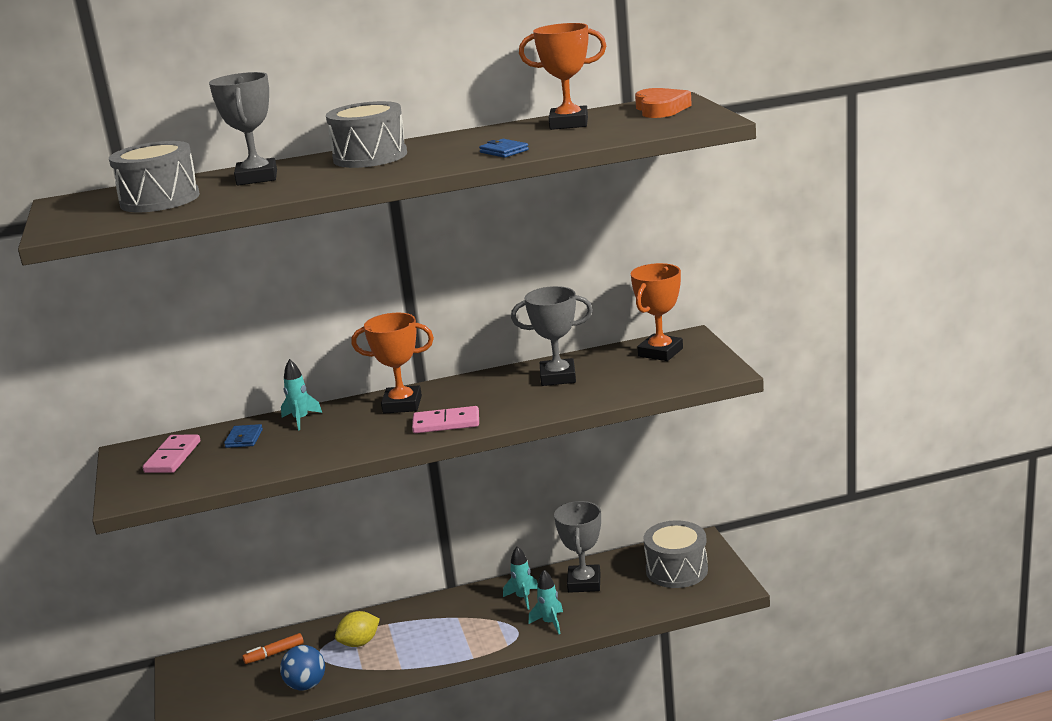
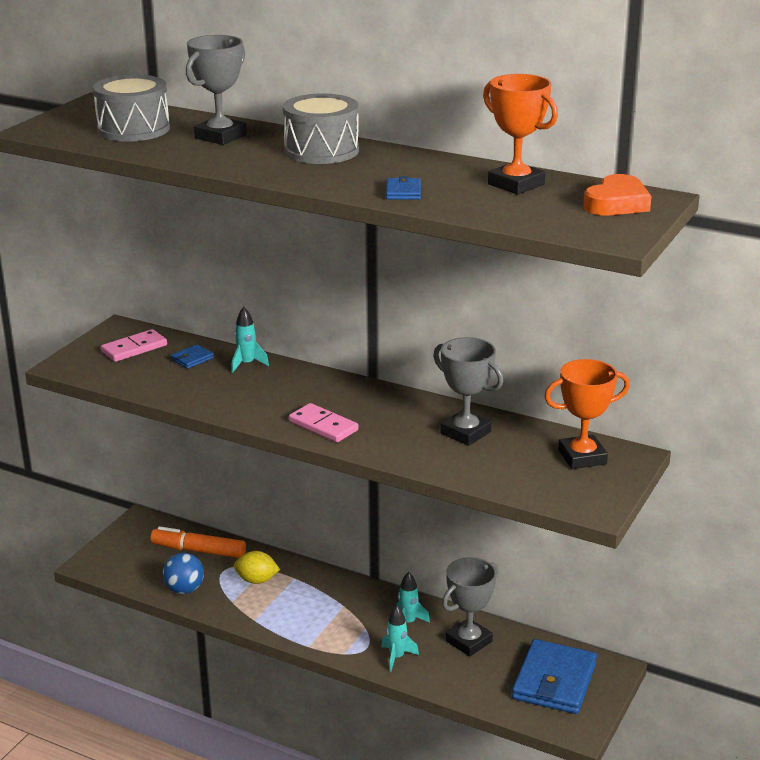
camera: 40 degrees right, 5 degrees up
orange marker [242,633,304,664] -> orange marker [150,526,246,558], size x1.72
orange trophy [351,313,434,414] -> none
grey drum [643,520,708,588] -> blue wallet [512,639,597,714]

